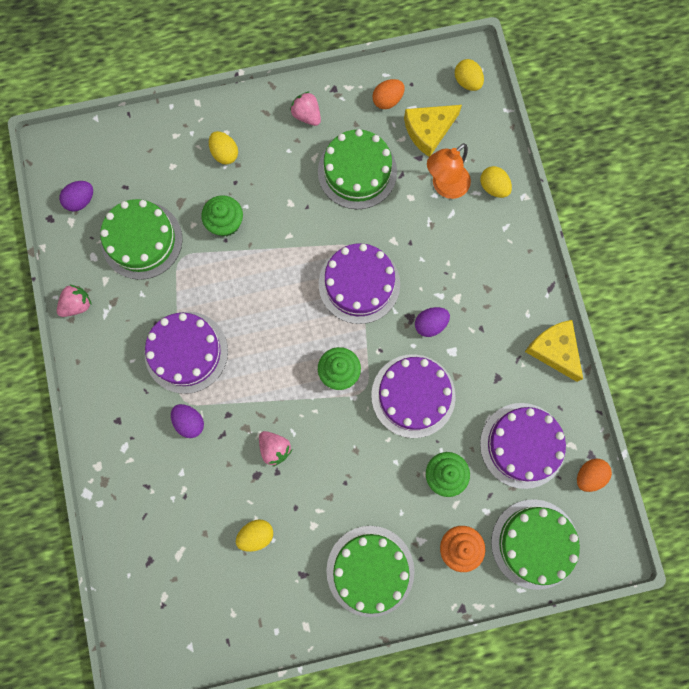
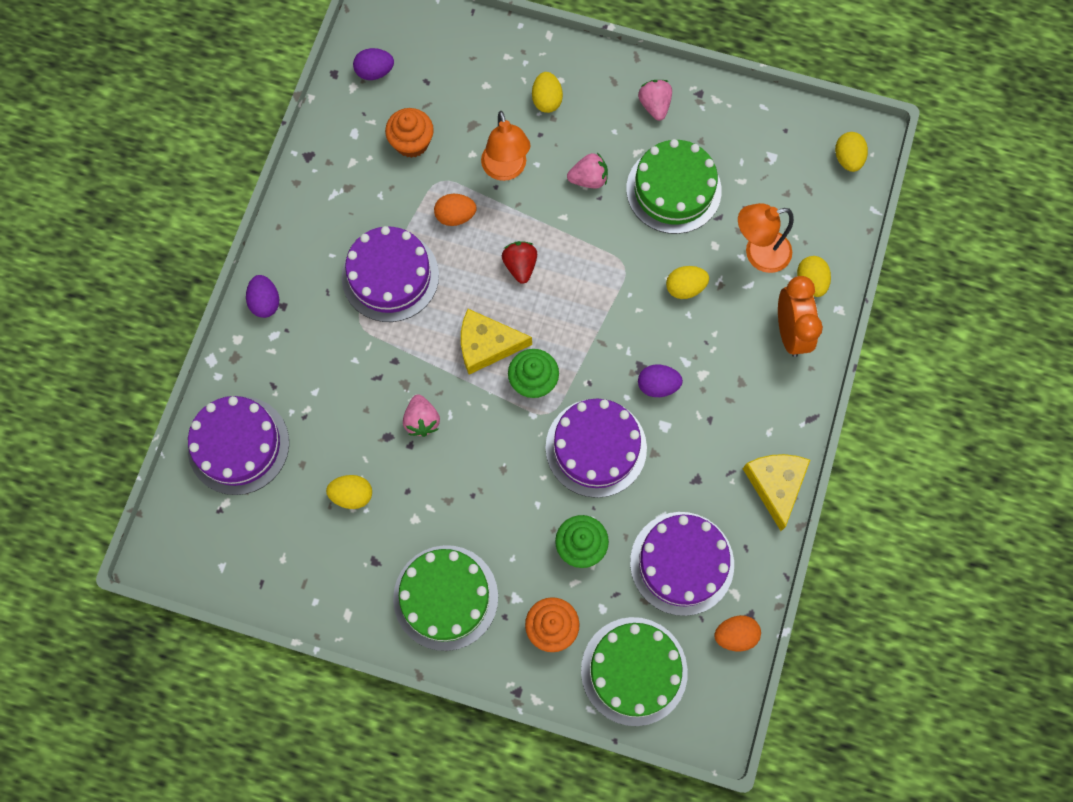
camera: 30 degrees right, 5 degrees down
pink strawberry [57,284,92,317] -> pink strawberry moved to [567,153,608,189]
green cake [100,199,182,280] -> orange cupcake [385,108,434,158]
purple egg [171,404,204,438] -> purple egg moved to [246,275,279,318]
green cupcake [201,195,243,237] -> orange lamp [481,111,531,181]
purple cake [319,243,400,324] -> purple cake moved to [188,396,289,495]
orange egg [372,79,405,109] -> orange egg moved to [434,194,477,226]
yellow cheese [404,105,462,157] -> yellow cheese moved to [461,309,532,375]
none -> red strawberry [502,241,537,284]
none -> yellow egg [666,266,709,299]
none -> orange clock [778,276,823,357]

